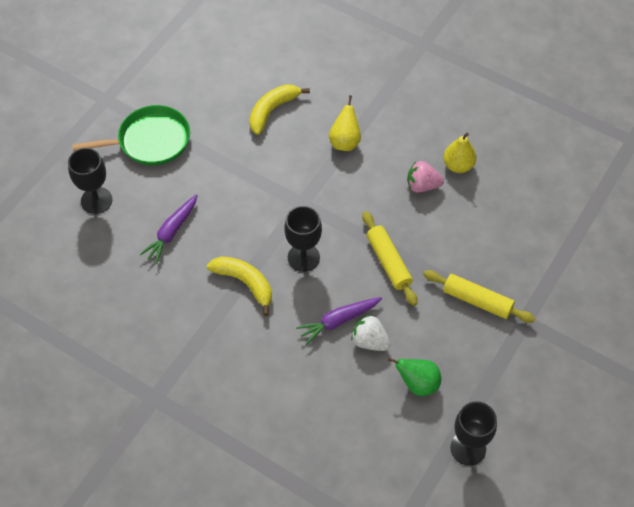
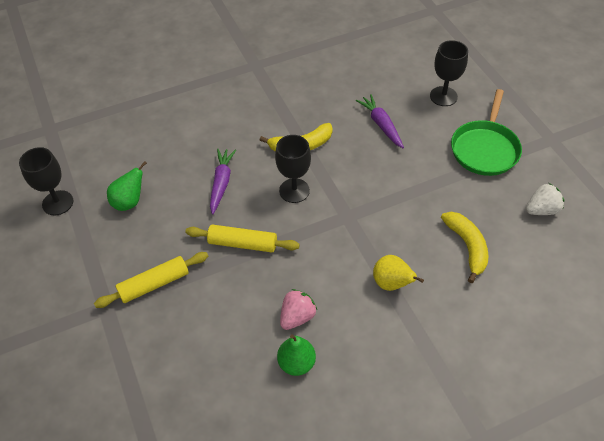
camera: 125 degrees right, 5 degrees down
white strawberry [351,315,391,351] -> white strawberry moved to [526,183,564,215]
yellow pear [443,133,476,173] -> green pear [277,334,316,376]

